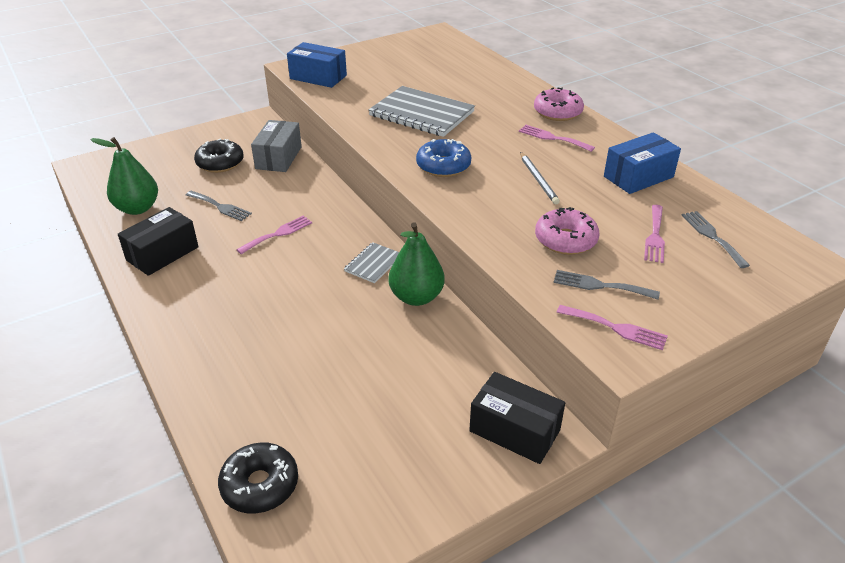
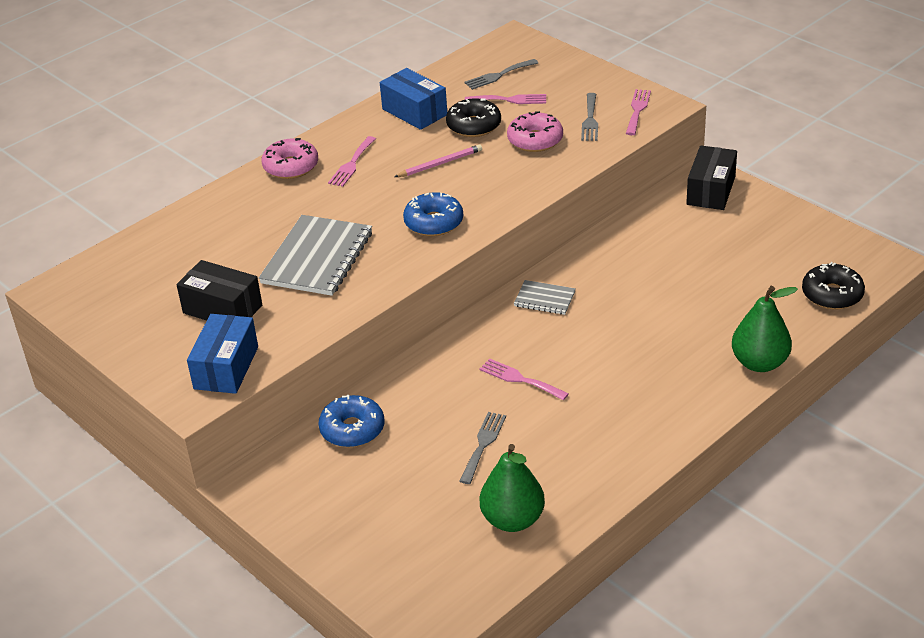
camera: 100 degrees left, 0 degrees up
black box [118,207,199,276] -> black box moved to [176,260,262,321]
black donut [194,139,244,173] -> black donut moved to [446,98,501,137]
grey box [251,120,302,172] -> blue donut [318,395,384,447]
green pear [389,222,445,306] -> green pear moved to [732,286,798,372]
grey pencil [520,152,560,205] -> pink pencil [394,144,482,177]

